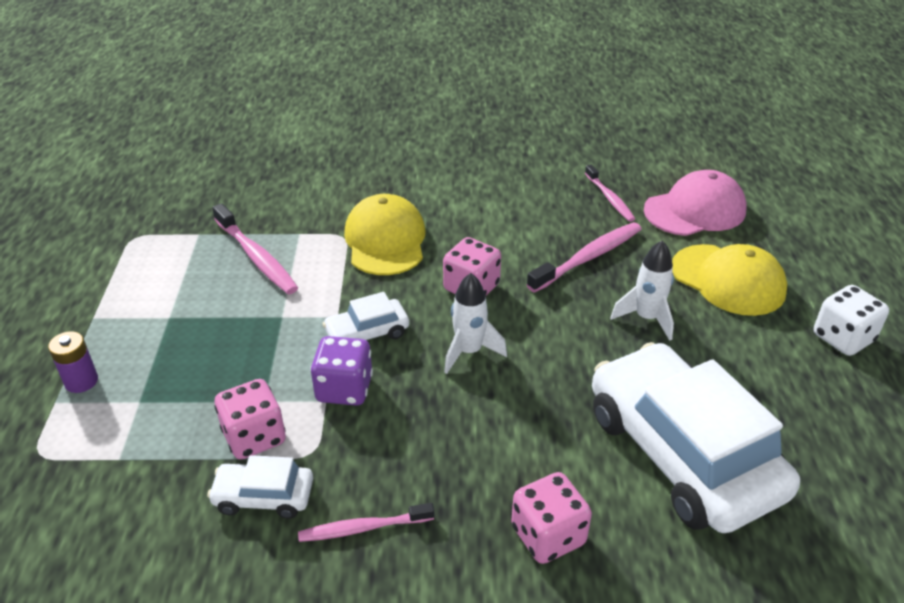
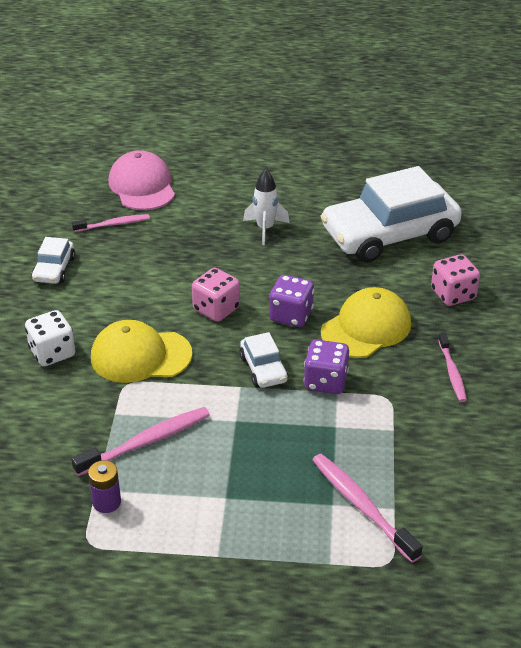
camera: 85 degrees left, 0 degrees up
purple battery [48,331,98,393] -> purple battery moved to [88,460,121,513]
white car [207,455,313,519] -> white car moved to [32,237,75,284]
pink dice [214,379,286,460] -> none
white rocket [444,273,507,374] -> purple dice [269,275,314,327]
pink toothbrush [527,222,642,293] -> pink toothbrush moved to [312,454,423,563]
yellow cap [672,244,787,316] -> yellow cap moved to [321,287,411,358]
white dice [814,285,889,356] -> white dice moved to [25,310,75,366]

